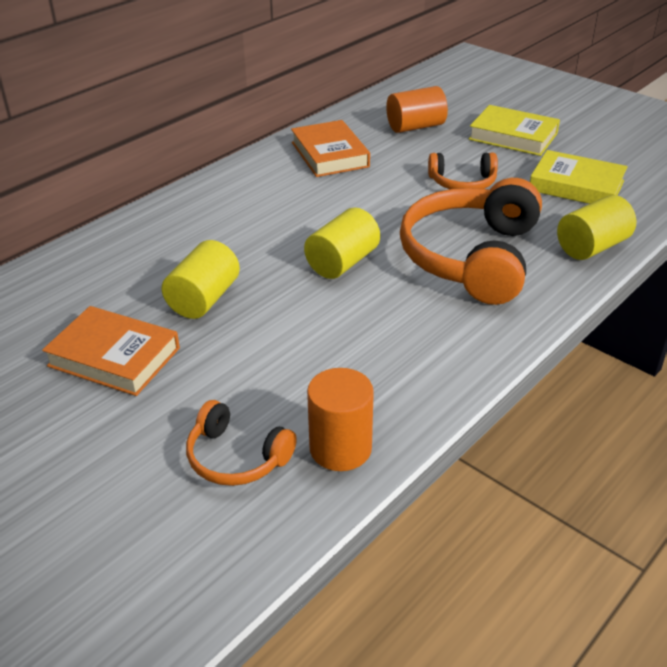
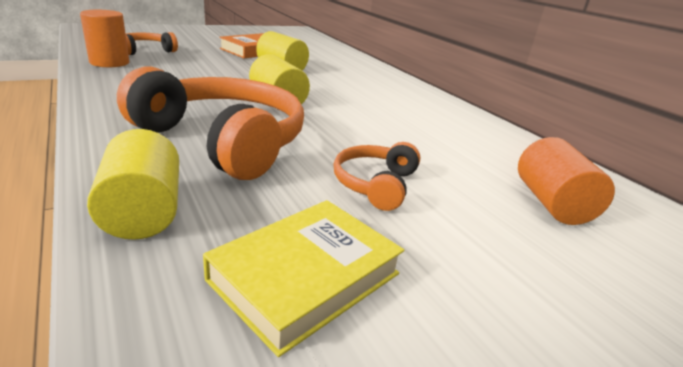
camera: 105 degrees right, 10 degrees down
orange book [291,120,370,177] -> none
yellow book [469,105,560,156] -> none

